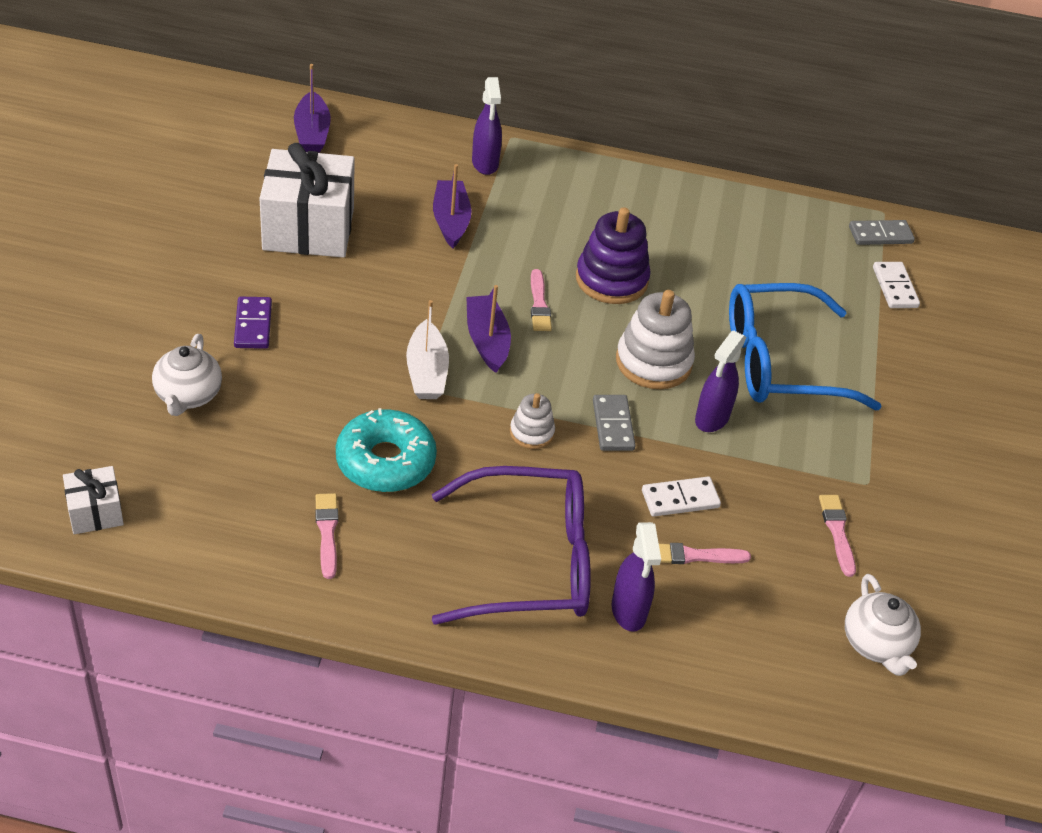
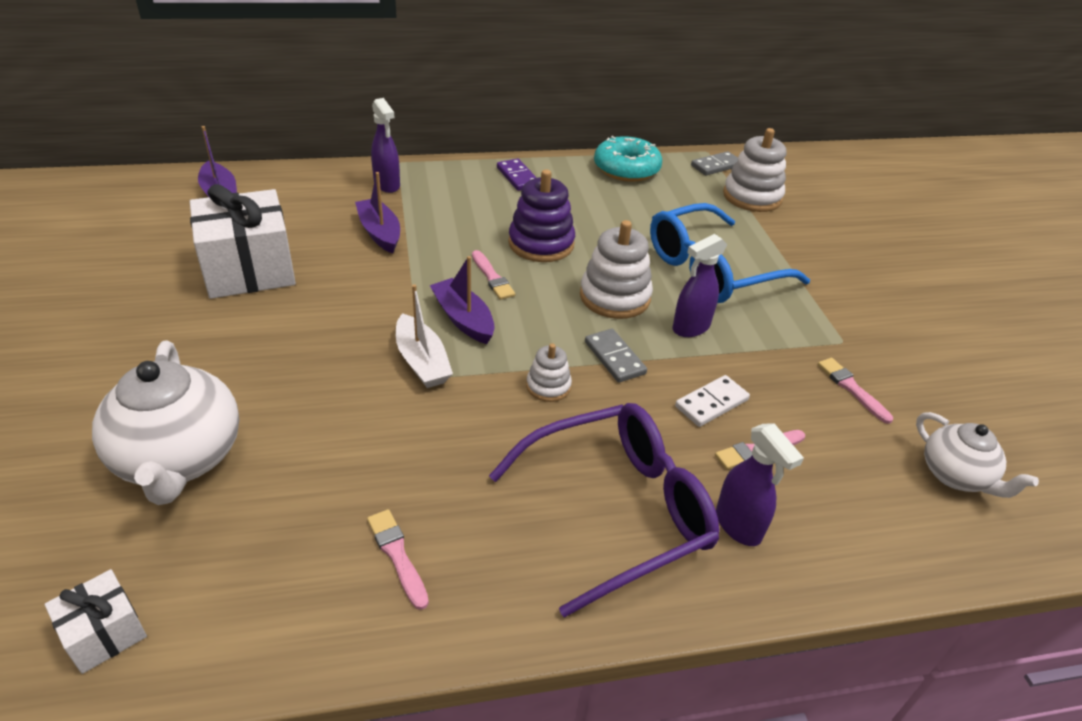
camera: 20 degrees left, 5 degrees down
white teapot [152,334,222,416] -> white teapot [92,340,239,505], size x1.69
purple domino [234,297,272,349] -> purple domino moved to [497,159,537,191]
turquoise donut [336,408,437,492] -> turquoise donut moved to [594,136,662,182]
purple spray bottle [695,330,746,432] -> purple spray bottle turned 45 degrees clockwise [672,234,727,337]
white domino [873,262,920,308] -> white stacking toy [723,128,786,212]

